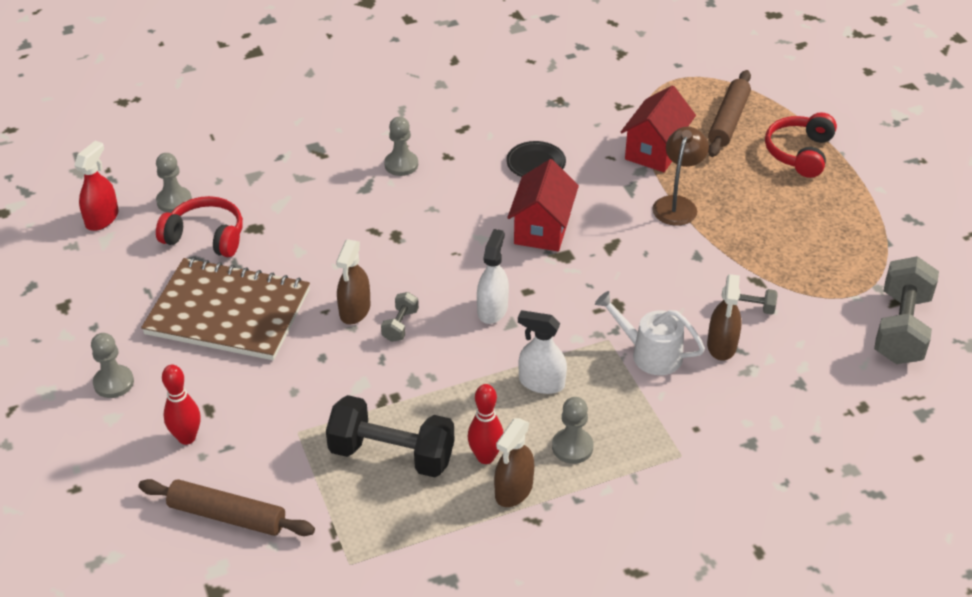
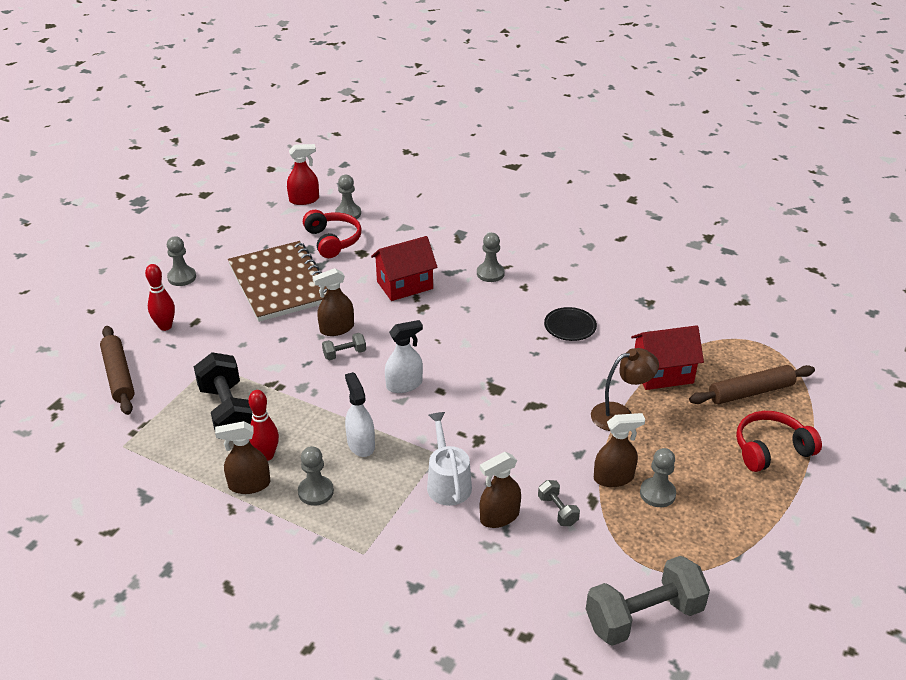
camera: 50 degrees right, 5 degrees down
red house [507,159,579,251] -> red house moved to [371,236,438,301]
none -> brown spray bottle [594,413,645,487]
none -> grey pawn [640,448,676,507]

